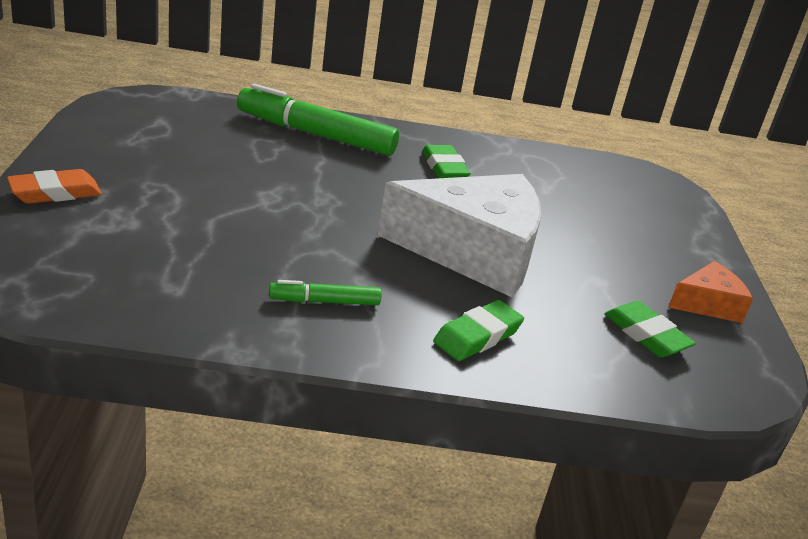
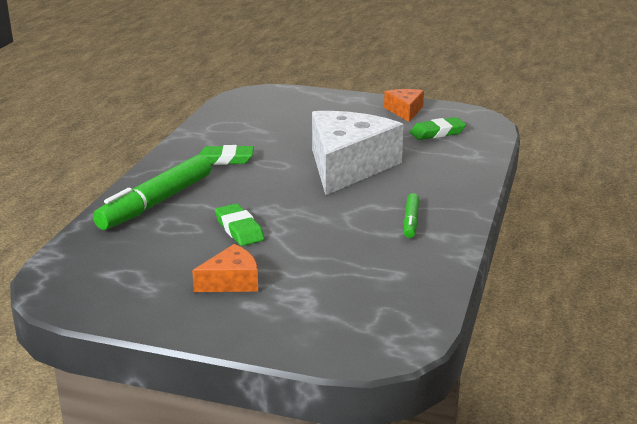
camera: 70 degrees left, 5 degrees down
orange eraser [7,169,102,204] -> none
green eraser [433,300,524,361] -> green eraser moved to [215,204,265,246]
none -> orange cheese [192,244,258,292]

